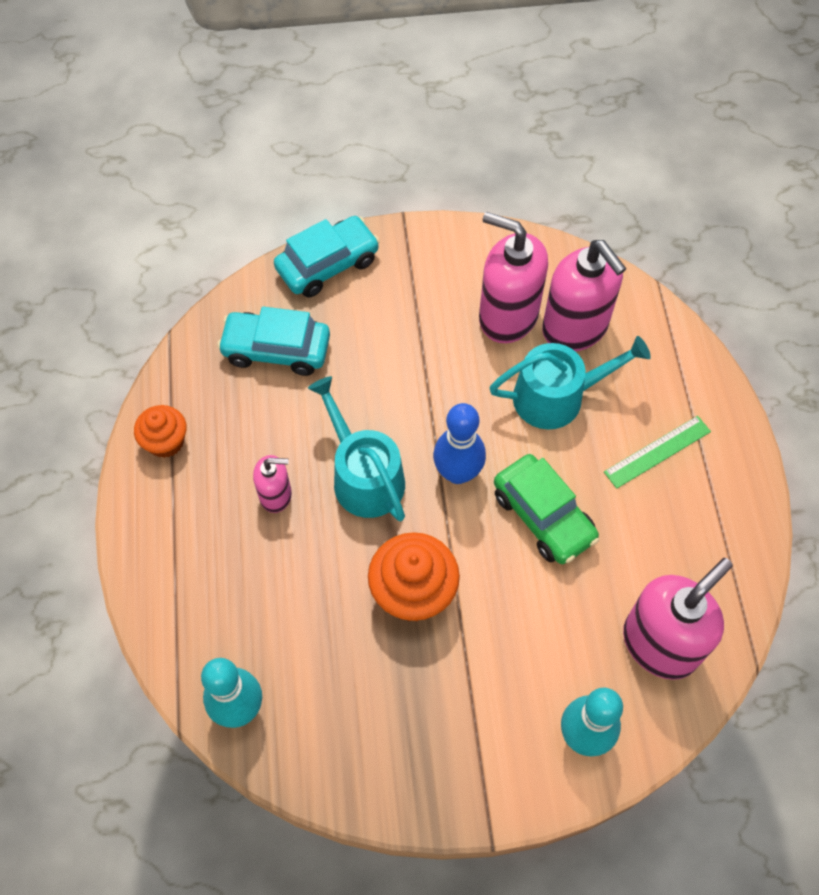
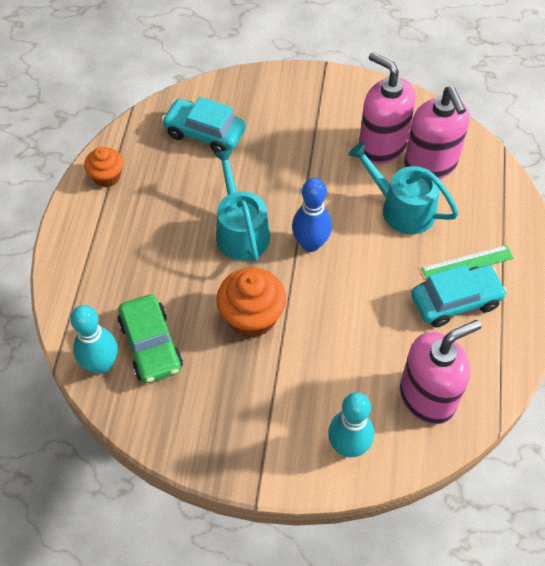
camera: 15 degrees right, 5 degrees down
pink soap dispenser [253,455,292,513] -> none
turquoise car [274,216,380,298] -> turquoise car moved to [411,265,507,327]
turquoise watering can [489,336,651,430] -> turquoise watering can turned 150 degrees counterclockwise [348,142,459,234]
green car [494,454,599,564] -> green car moved to [118,294,183,383]

